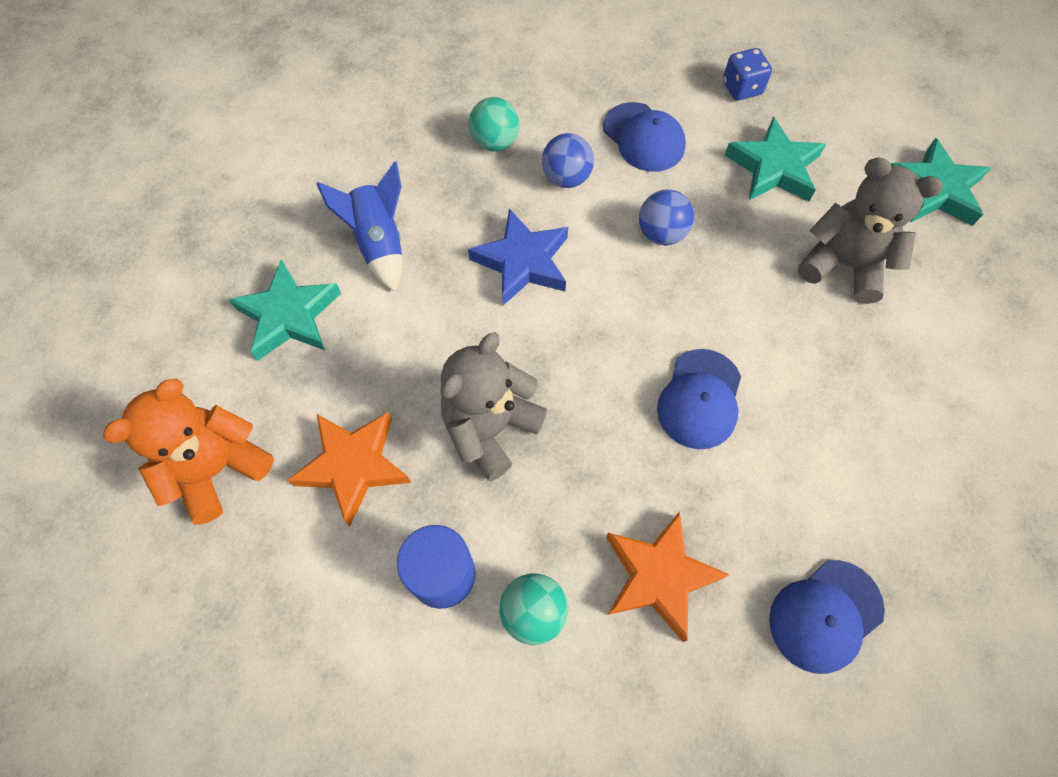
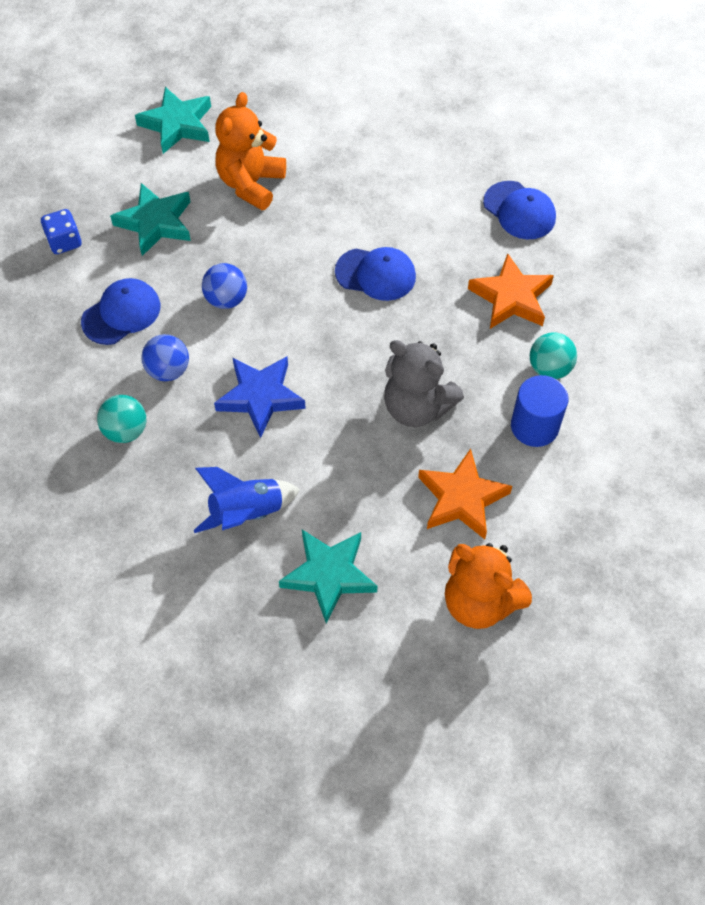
camera: 95 degrees left, 5 degrees down
grey teddy bear [798,157,943,304] -> orange teddy bear [215,92,286,210]

